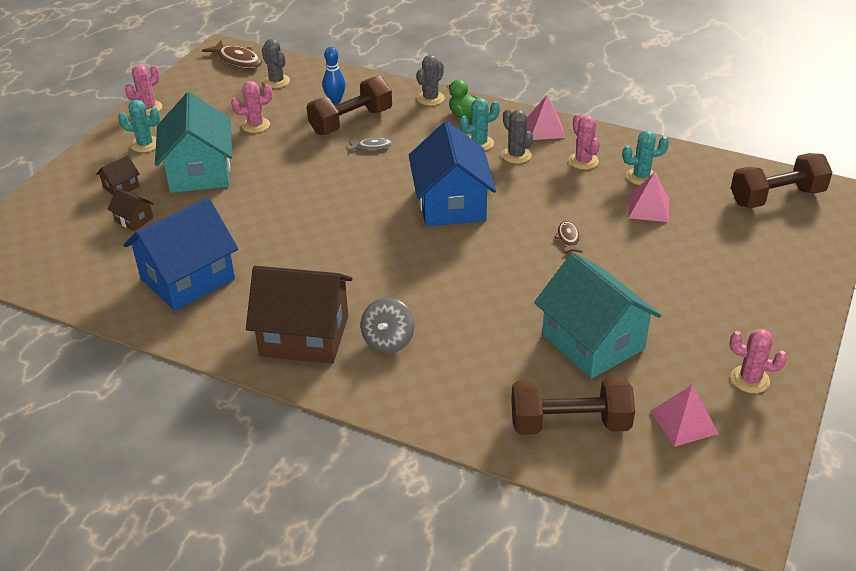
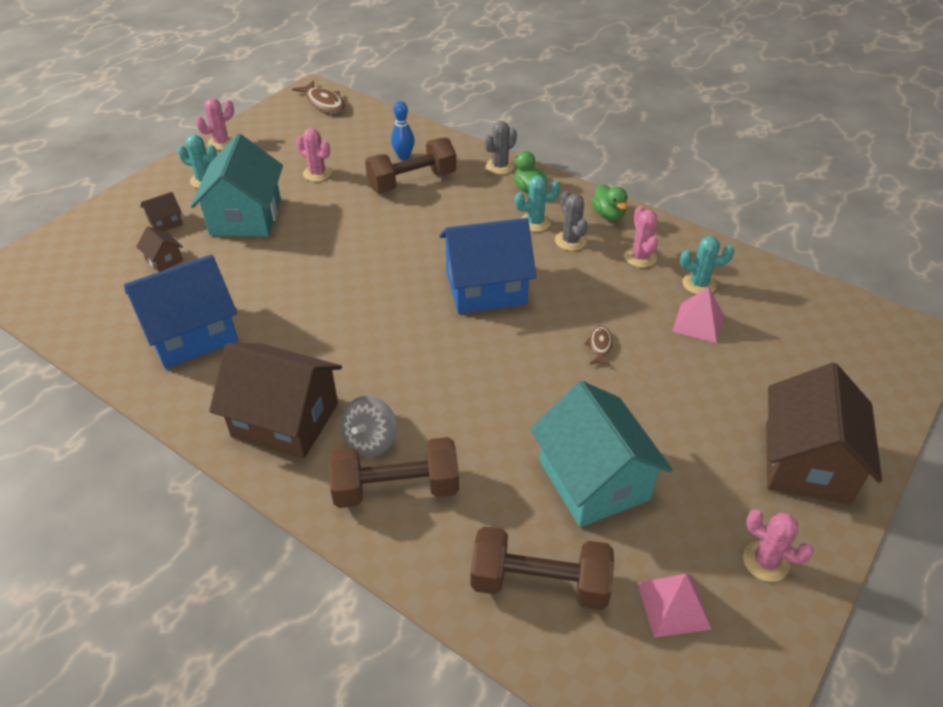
camera: 10 degrees right, 5 degrees up
pink cactus [231,81,272,133] -> pink cactus turned 45 degrees clockwise [296,128,332,182]
grey cactus [262,39,290,88] -> none
grey fish [349,137,392,151] -> none
blue house [409,121,496,226] -> blue house turned 75 degrees clockwise [439,218,536,314]
pink pyramid [527,95,566,140] -> green duck [592,184,627,221]
brown dumbbell [731,153,833,208] -> brown dumbbell moved to [328,437,459,508]
none -> brown house [766,363,882,505]

